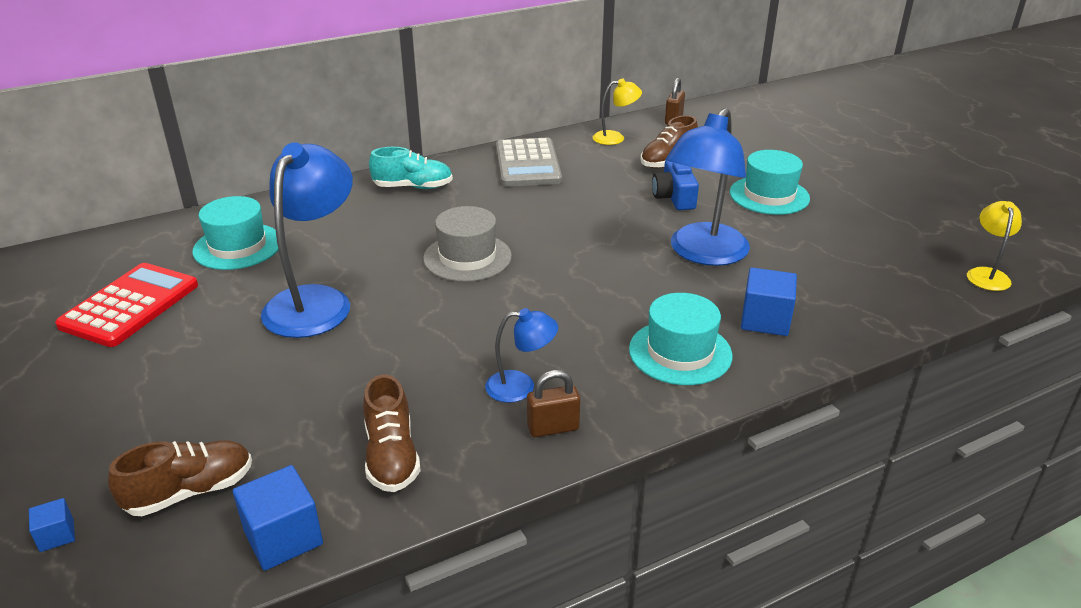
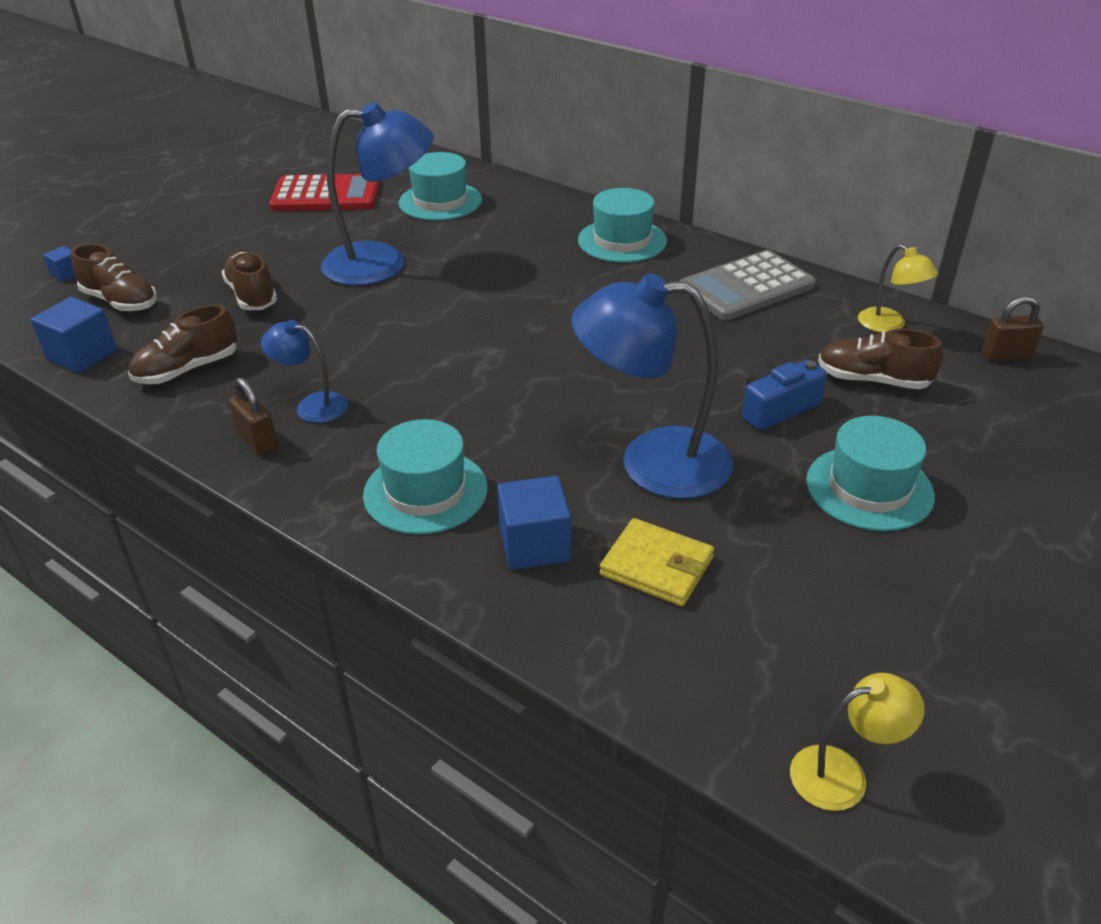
camera: 65 degrees right, 5 degrees up
turquoise shoe [369,147,453,189] -> turquoise hat [578,188,667,263]
grey hat [423,206,512,282] -> none
blue lamp [485,308,558,403] -> blue lamp turned 135 degrees clockwise [261,320,348,423]
none -> brown shoe [222,251,277,310]
none -> yellow wallet [599,518,714,606]

